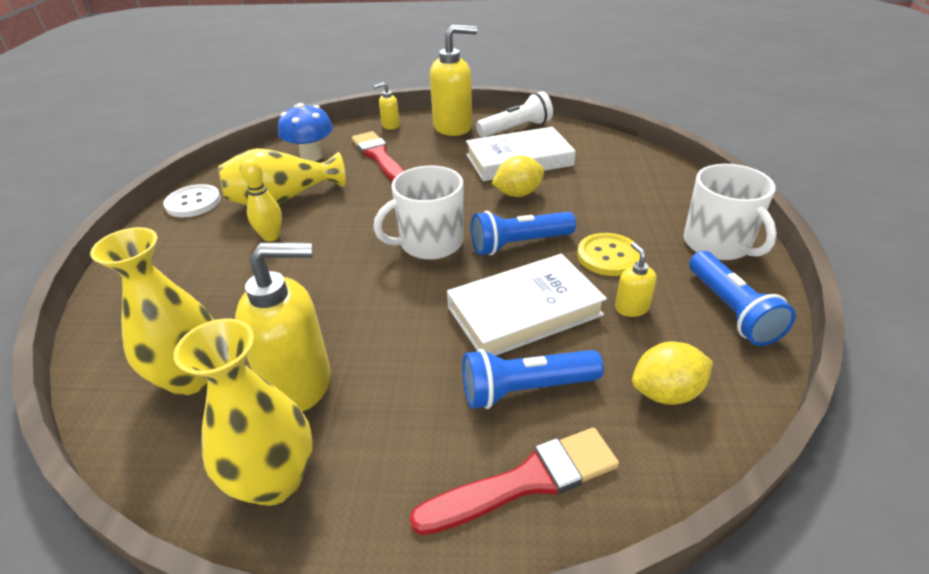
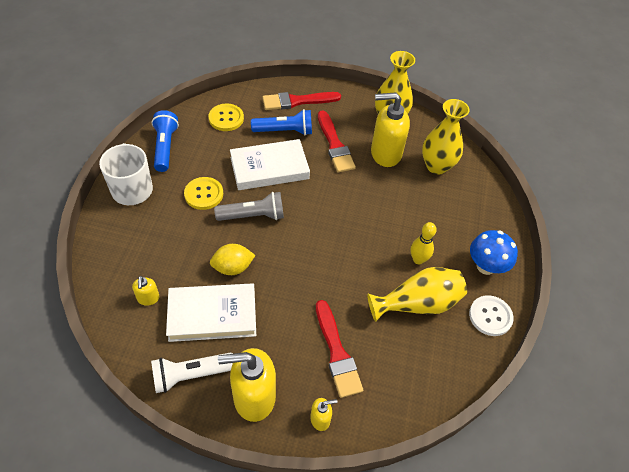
camera: 175 degrees left, 15 degrees up
blue mushroom [278,103,333,161] -> blue mushroom moved to [470,230,518,275]
white mug [373,165,463,260] -> none
blue flashlight [471,211,576,255] -> grey flashlight [214,192,284,221]
yellow soap dispenser [615,242,657,317] -> yellow soap dispenser moved to [132,276,159,306]
yellow lemon [632,342,713,405] -> yellow button [208,104,244,131]
none -> red brush [318,111,356,172]

